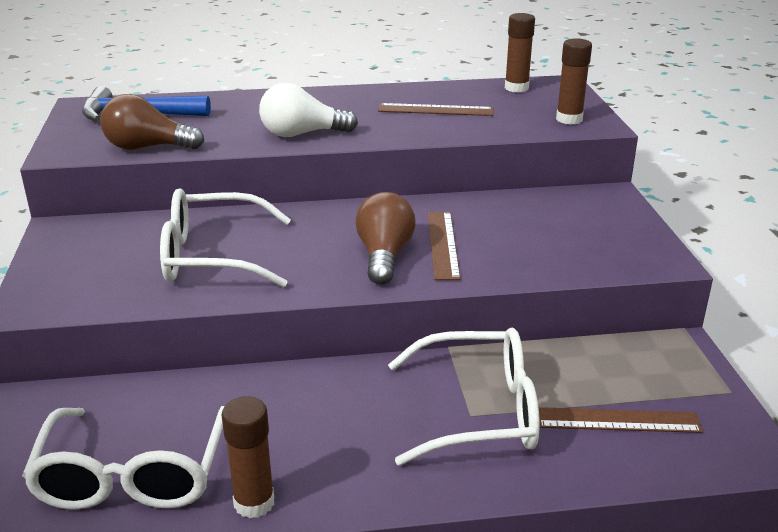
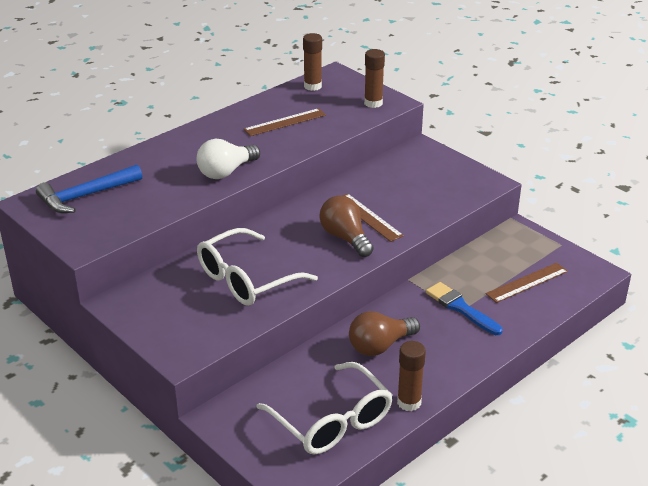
camera: 35 degrees left, 5 degrees up
brown light bulb [100,94,204,150] -> brown light bulb moved to [349,311,420,356]
white glasses [388,328,540,466] -> blue brush [426,282,503,335]

